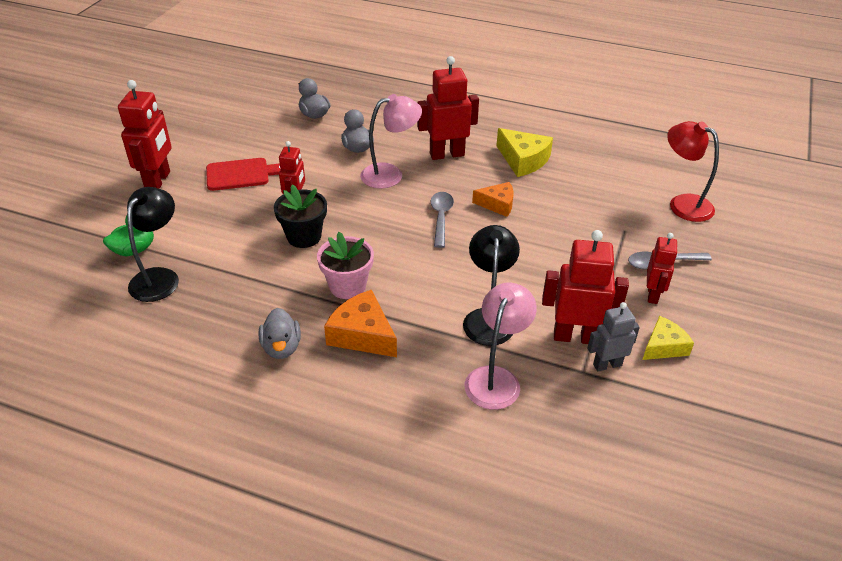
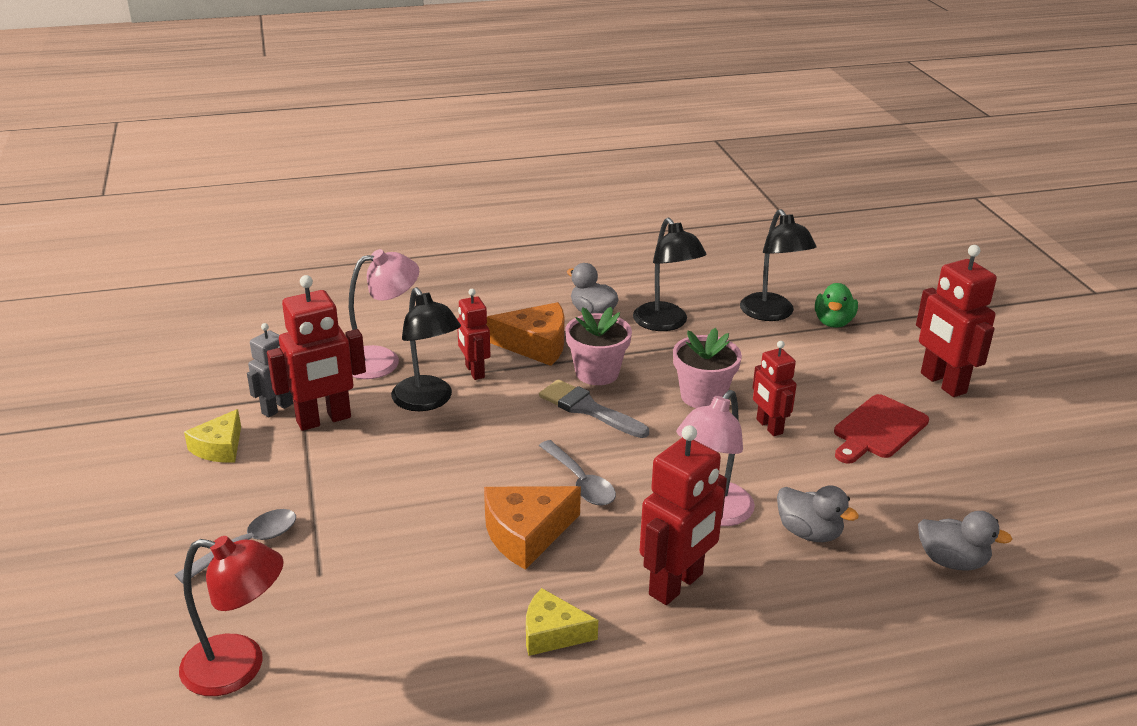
camera: 145 degrees right, 10 degrees down
black flower pot [274,185,327,248] -> pink flower pot [673,328,742,408]
pink lamp [465,282,537,410] -> pink lamp turned 105 degrees counterclockwise [349,249,419,379]
orange cheese [472,182,514,217] -> orange cheese [484,486,581,570], size x1.50
yellow cheese [496,128,553,177] -> yellow cheese [526,588,598,656], size x0.67
red robot [647,233,678,304] -> red robot moved to [457,289,490,380]
none -> grey brush [539,379,649,438]
none -> black lamp [633,218,707,331]

